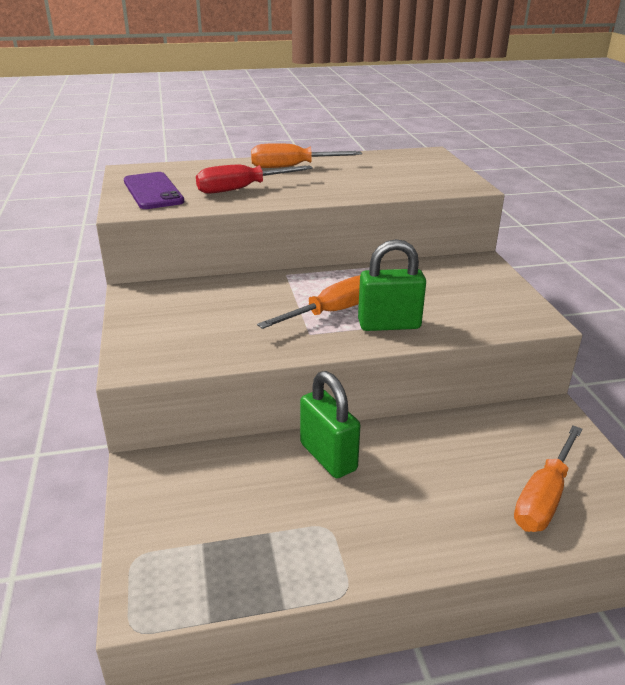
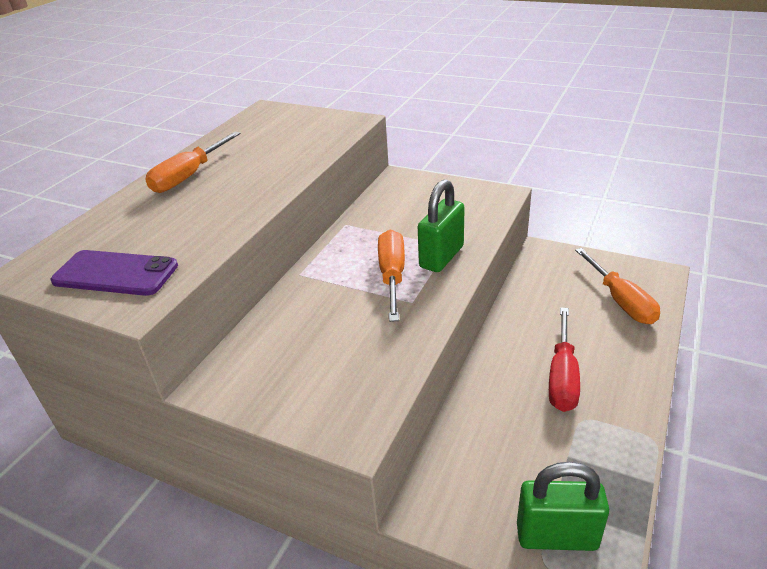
camera: 50 degrees left, 5 degrees up
red screwdriver [196,164,313,194] -> red screwdriver moved to [549,307,580,412]
green padlock [300,371,360,478] -> green padlock moved to [517,462,609,551]

